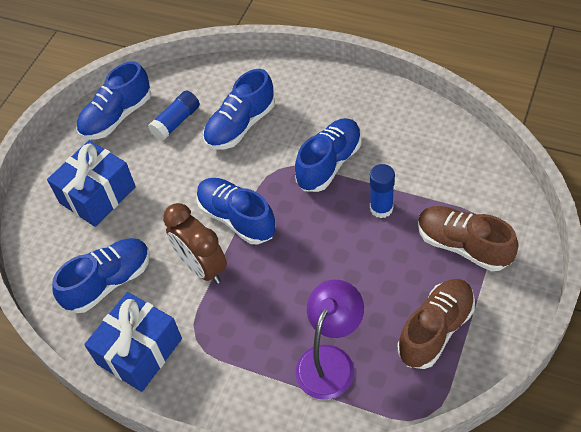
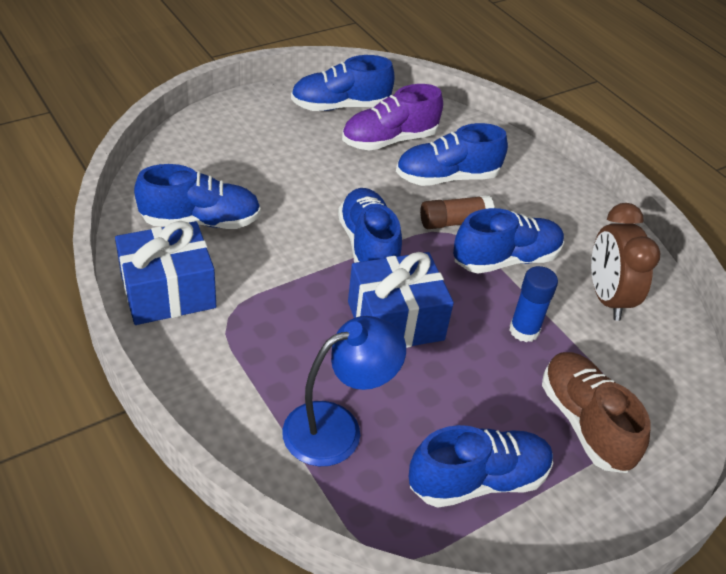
camera: 25 degrees right, 10 degrees down
blue gift [47,140,136,227] -> blue gift moved to [348,252,454,348]
blue glue stick [148,91,200,141] -> purple shoe [342,84,443,151]
brown clock [163,203,227,284] -> brown clock moved to [591,203,660,321]
purple lamp [295,280,364,399] -> blue lamp [282,316,406,466]
brown shoe [397,279,475,369] -> blue shoe [409,425,553,508]
none -> brown glue stick [420,195,494,229]

